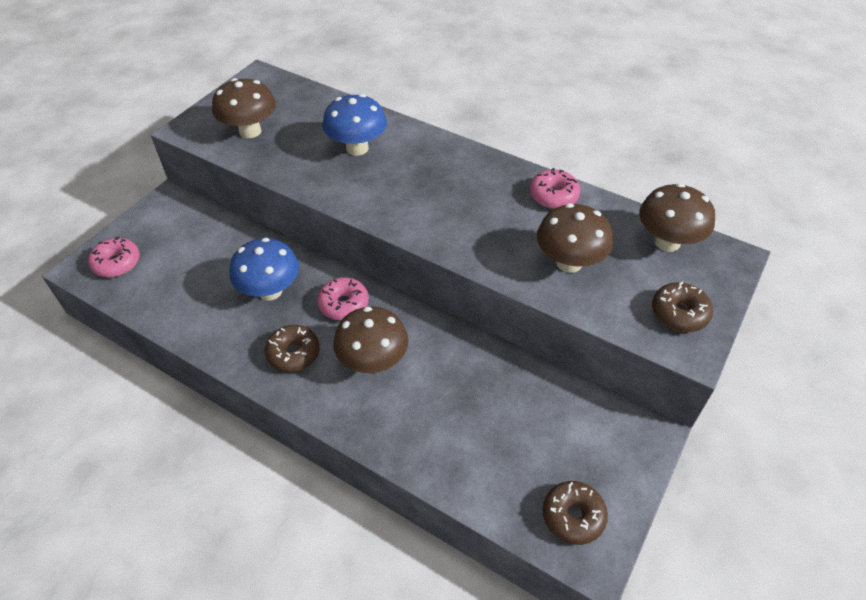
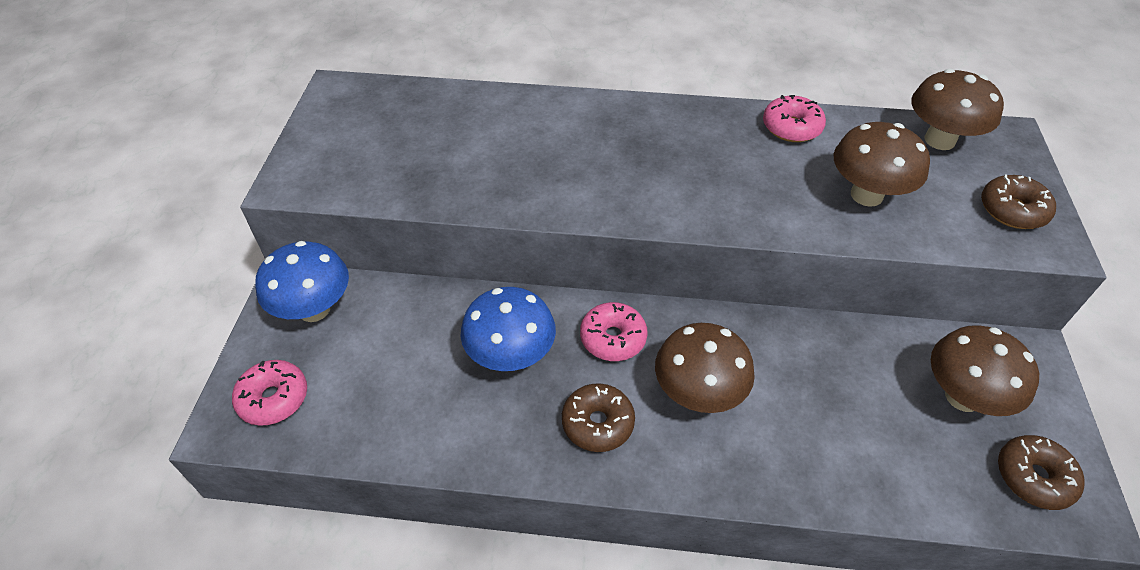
camera: 25 degrees left, 0 degrees up
brown mushroom [212,78,276,138] -> brown mushroom moved to [931,325,1039,416]
blue mushroom [322,94,387,156] -> blue mushroom moved to [255,241,349,322]

